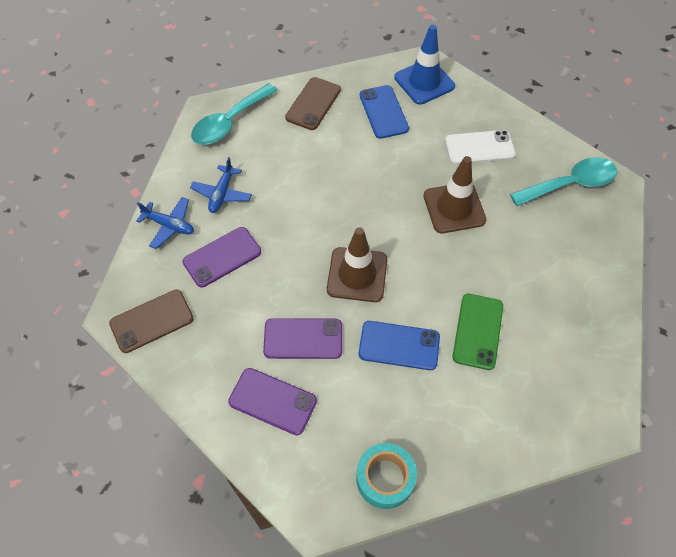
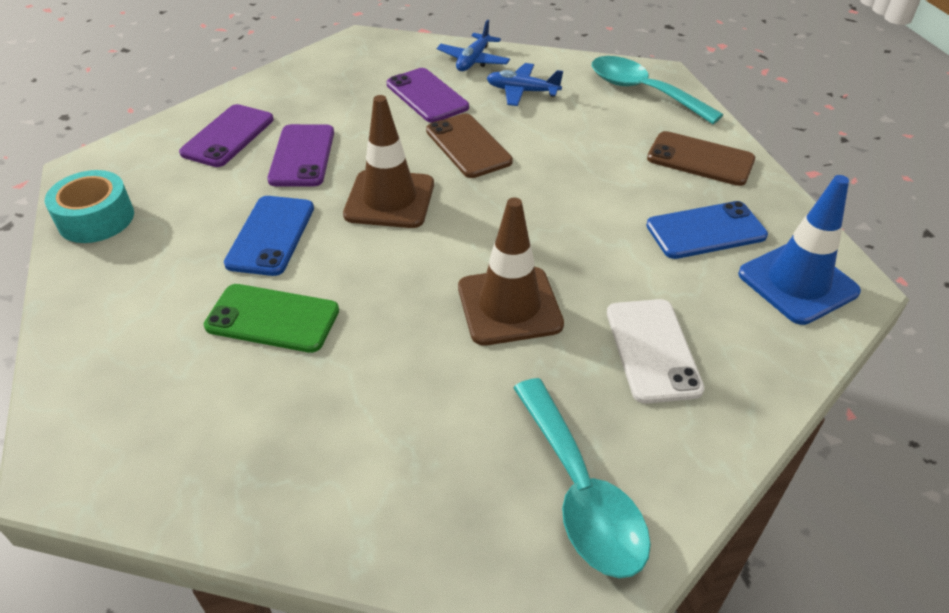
camera: 90 degrees right, 15 degrees down
brown phone [109,290,194,353] -> brown phone moved to [426,114,513,178]

